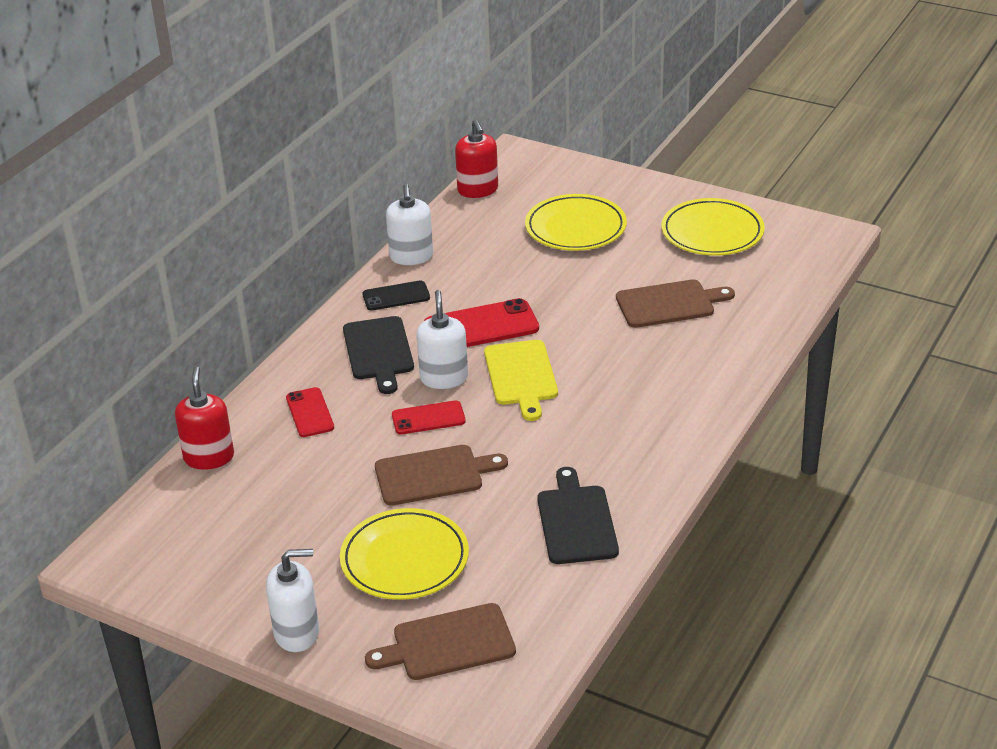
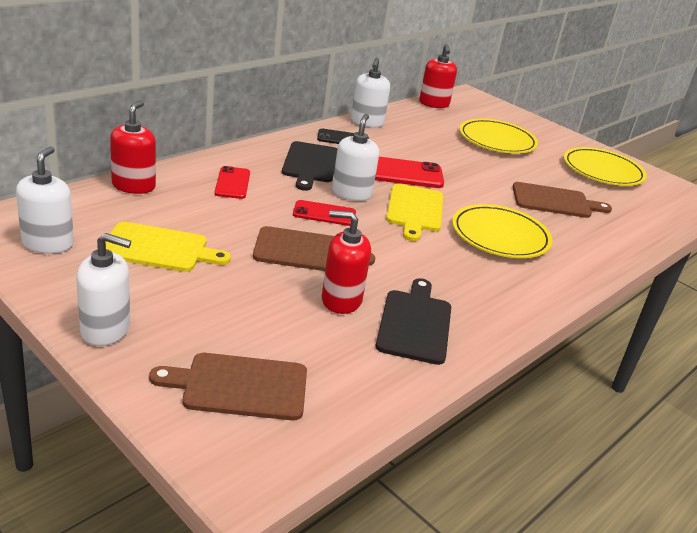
camera: 10 degrees right, 5 degrees down
yellow plate [340,508,469,600] -> yellow plate moved to [452,204,553,258]
none -> white soap dispenser [16,146,74,254]
none -> yellow cutting board [105,222,231,272]
none -> red soap dispenser [322,210,371,314]

